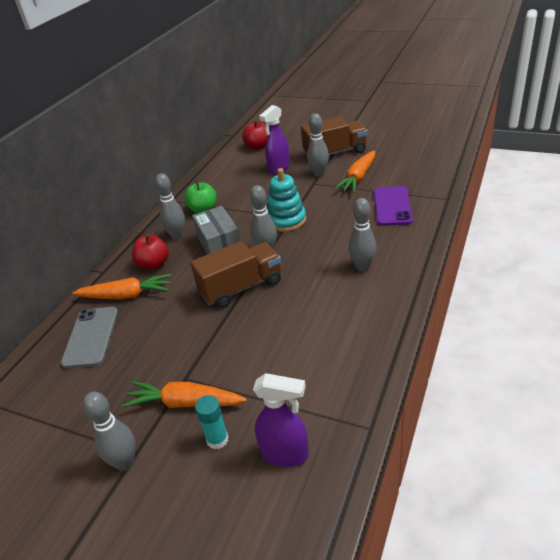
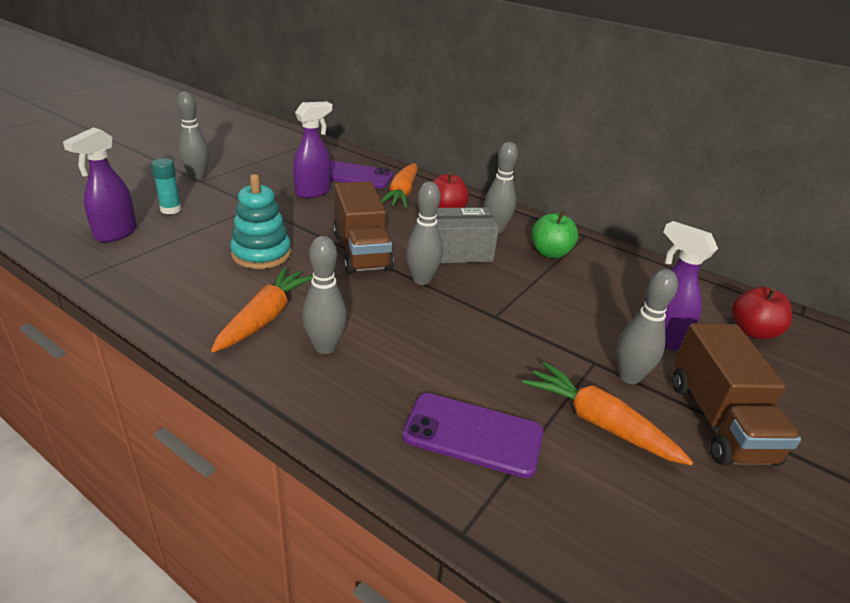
camera: 95 degrees right, 5 degrees down
grey phone [61,307,118,368] -> purple phone [330,160,393,188]
orange carrot [122,381,246,408] -> orange carrot moved to [211,267,313,352]
turquoise stacking toy [267,168,306,232] -> turquoise stacking toy moved to [230,174,291,269]
none -> purple spray bottle [293,102,333,198]

